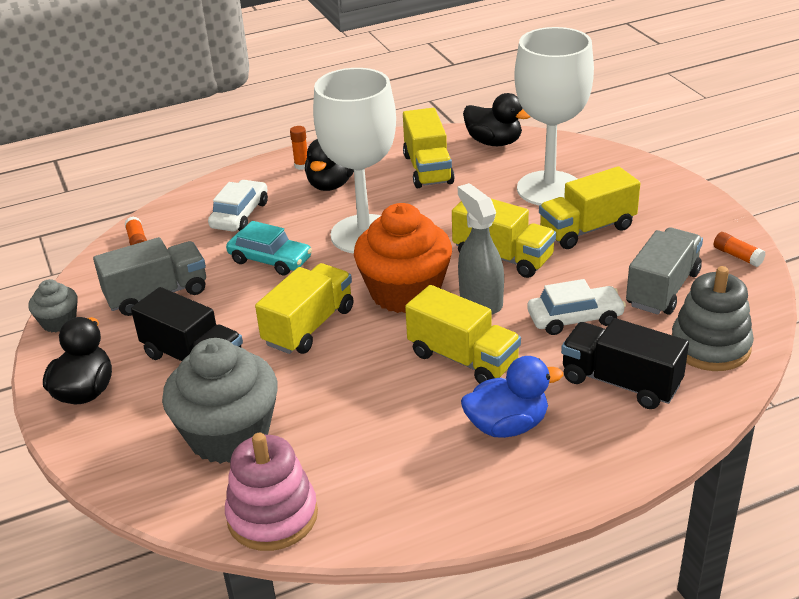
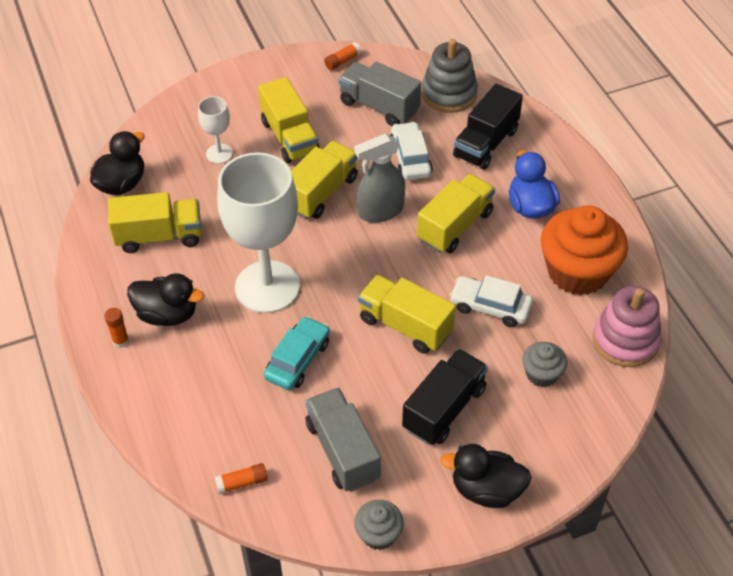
camera: 90 degrees left, 15 degrees up
grey cupcake [162,338,278,464] -> grey cupcake [522,342,567,387], size x0.49
white car [208,180,268,232] -> white car moved to [449,275,533,327]
orange cupcake [354,203,452,313] -> orange cupcake moved to [541,205,628,295]
white goblet [514,27,594,205] -> white goblet [198,96,233,164], size x0.45

